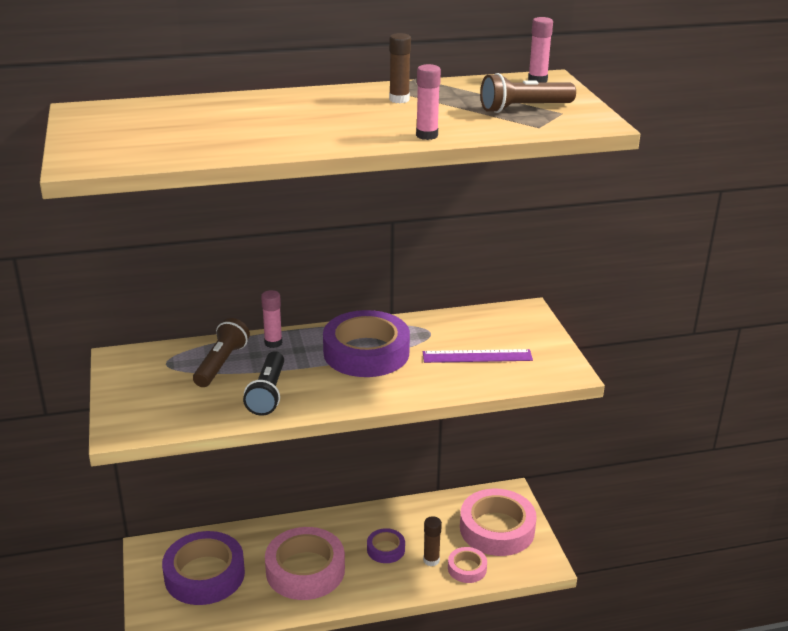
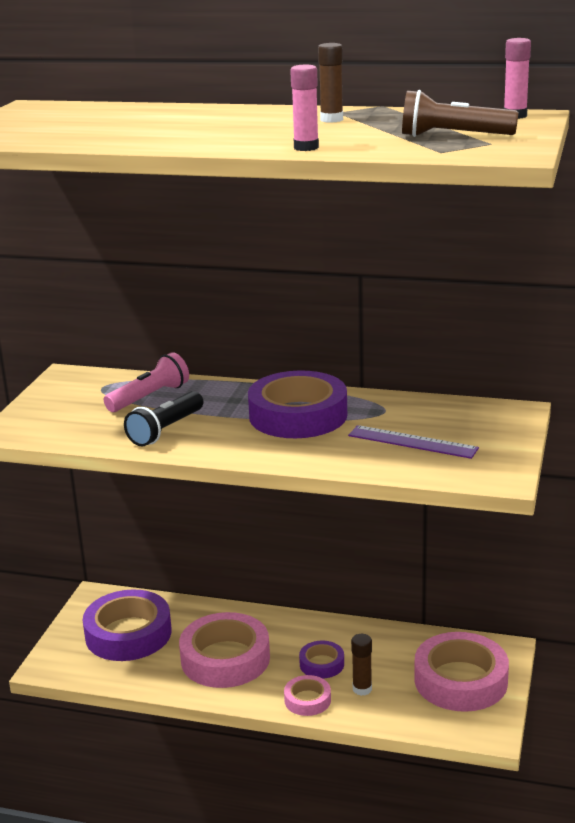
camera: 30 degrees right, 5 degrees down
brown flashlight [193,318,250,387] -> pink flashlight [104,352,189,412]
pink glue stick [261,290,282,348] -> none
pink tape [448,547,487,583] -> pink tape moved to [284,675,331,716]

